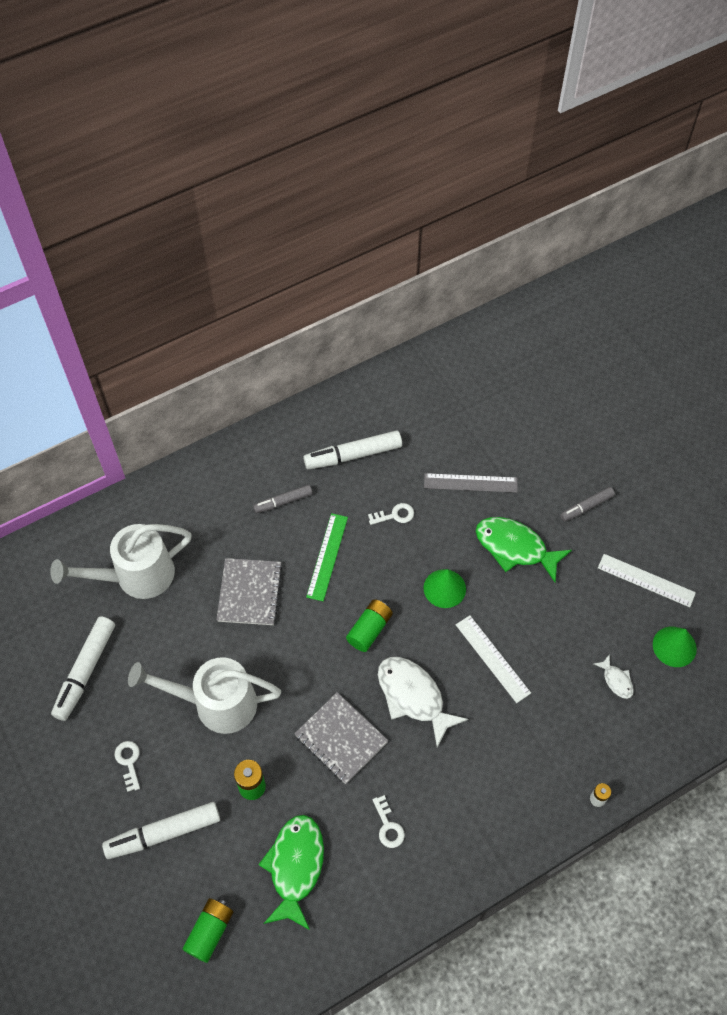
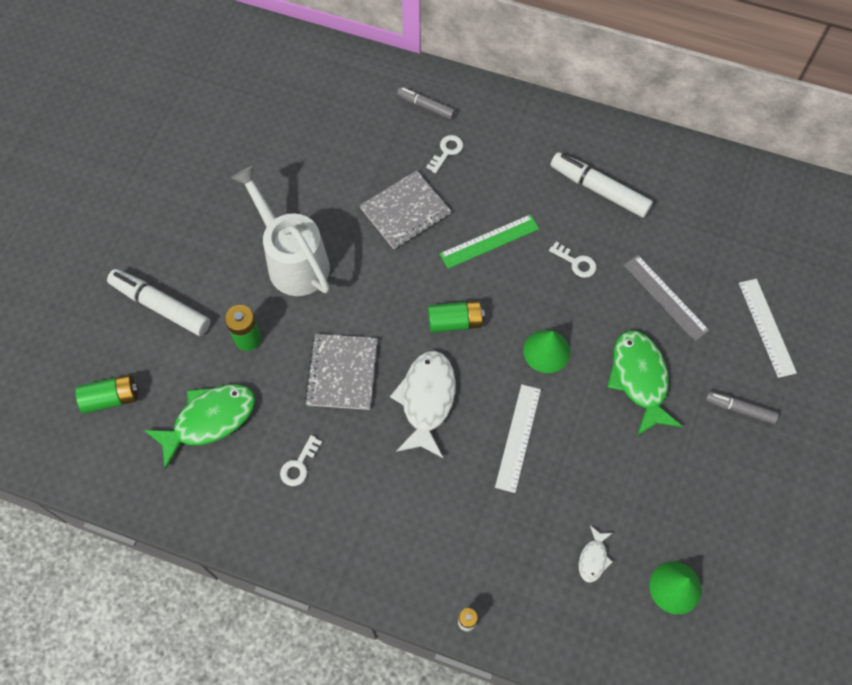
camera: 50 degrees right, 5 degrees up
white watering can [50,524,192,599] -> none
white marker [51,616,115,721] -> none
white key [114,741,140,792] -> white key moved to [426,135,463,173]
grey marker [253,485,313,513] -> grey marker moved to [397,87,456,120]
white ruler [598,554,696,607] -> white ruler moved to [739,279,797,378]

